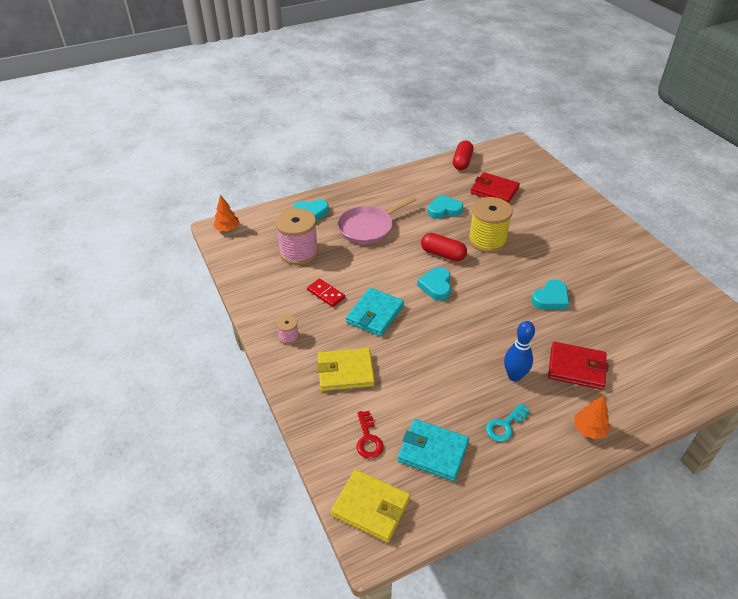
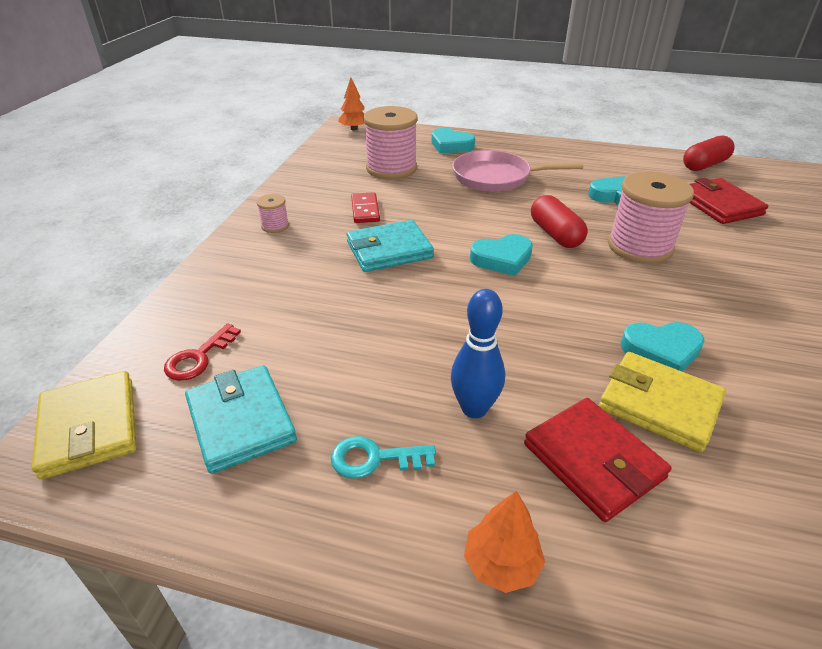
camera: 40 degrees right, 5 degrees down
yellow wallet [317,348,375,391] -> yellow wallet moved to [599,352,726,452]
turquoise heart [417,267,451,301] -> turquoise heart turned 150 degrees counterclockwise [470,234,533,276]
yellow spool [468,197,513,253] -> pink spool [608,171,694,264]

